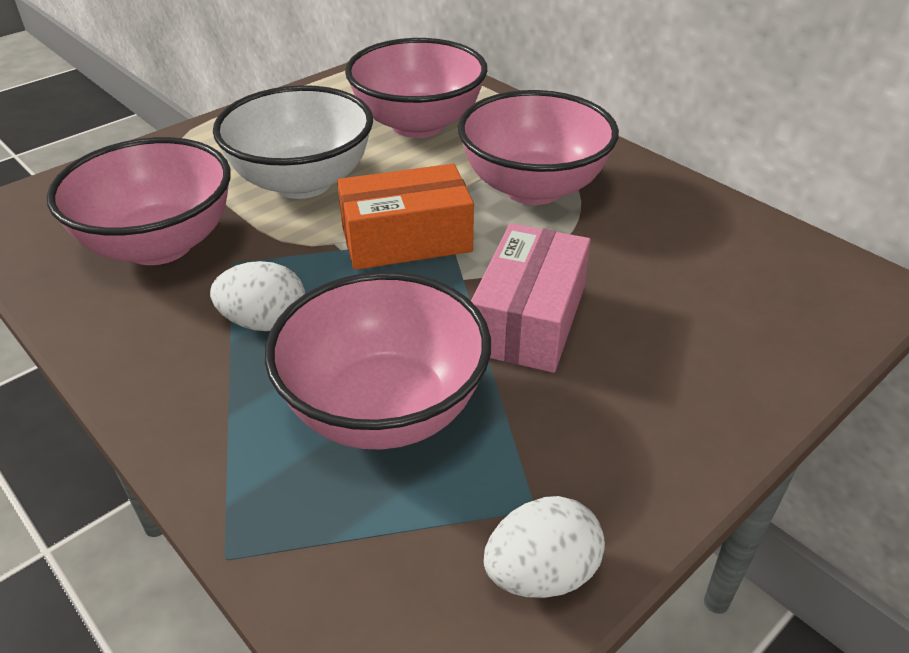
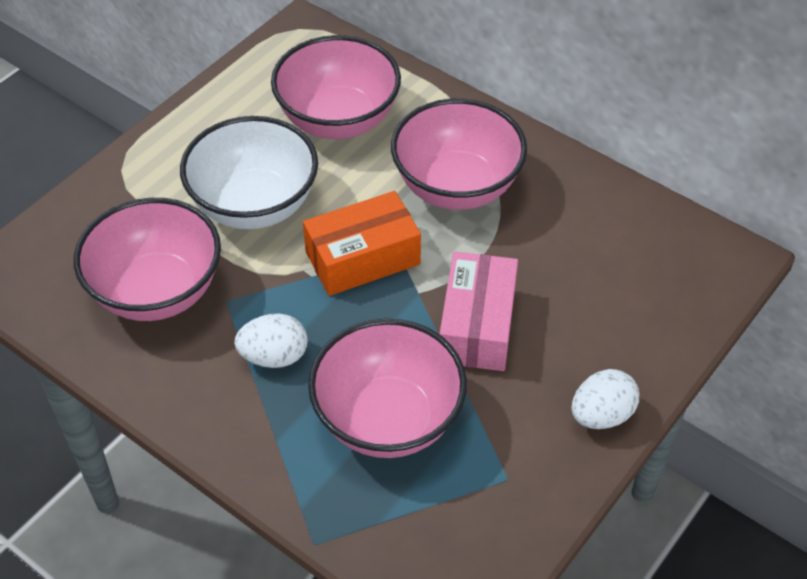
camera: 10 degrees left, 10 degrees up
white egg [484,496,605,598] -> white egg moved to [572,369,639,429]

